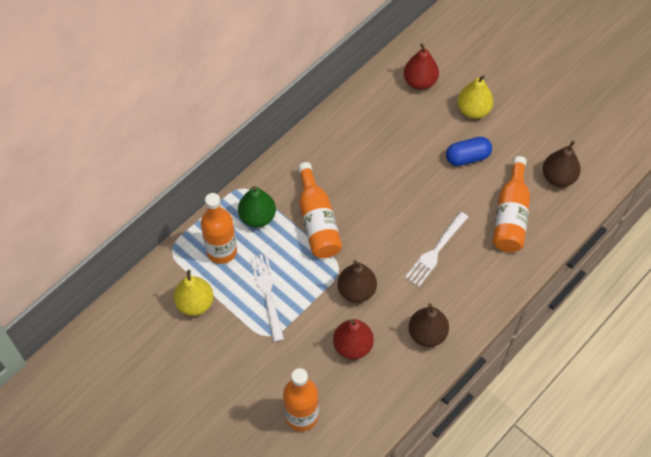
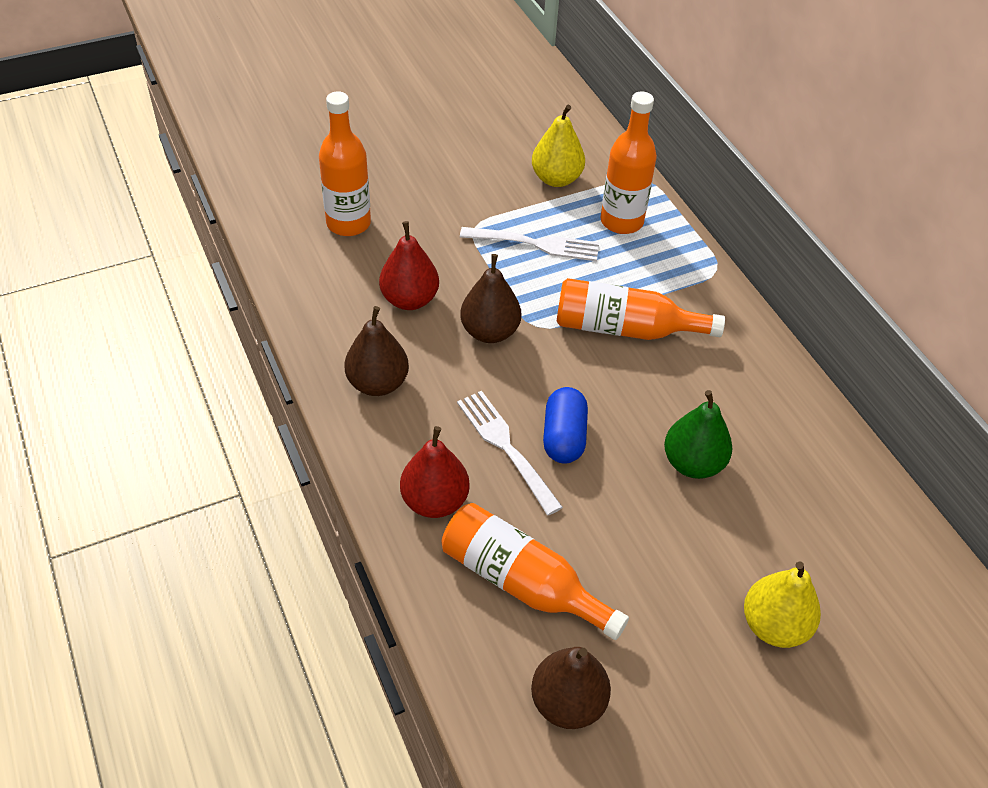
camera: 110 degrees right, 10 degrees down
green pear [238,186,276,227] -> green pear moved to [664,390,733,479]
red pear [404,43,439,90] -> red pear moved to [400,426,470,518]
blue capsule [446,137,492,166] -> blue capsule moved to [543,387,588,463]

